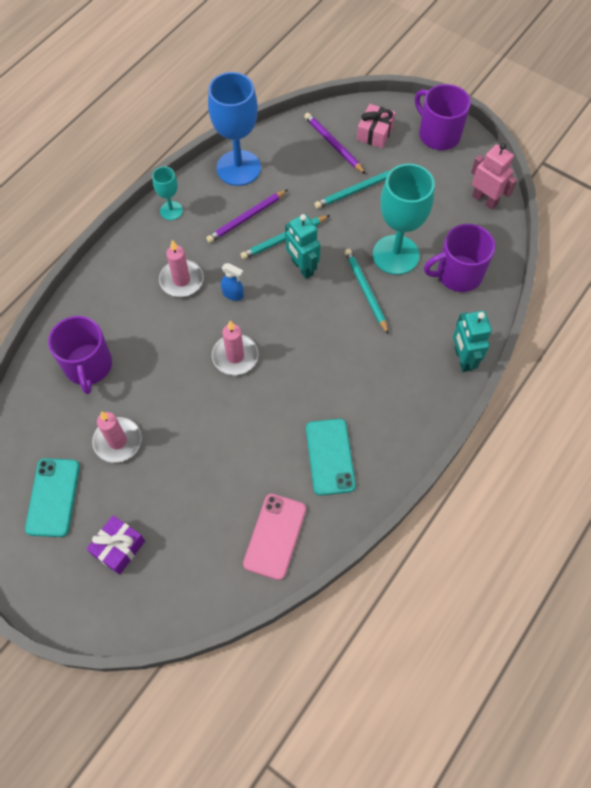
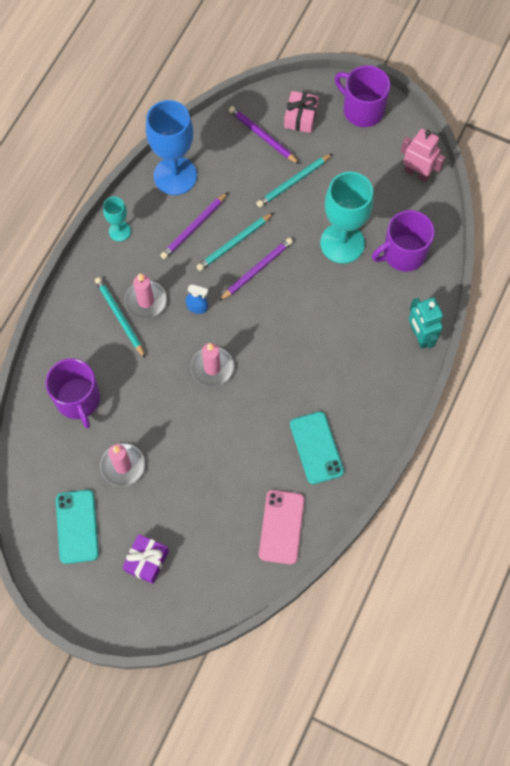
camera: 10 degrees left, 5 degrees up
turquoise robot [285,214,320,279] -> purple pencil [219,238,293,301]
turquoise pencil [345,249,389,335] -> turquoise pencil moved to [95,277,145,358]

